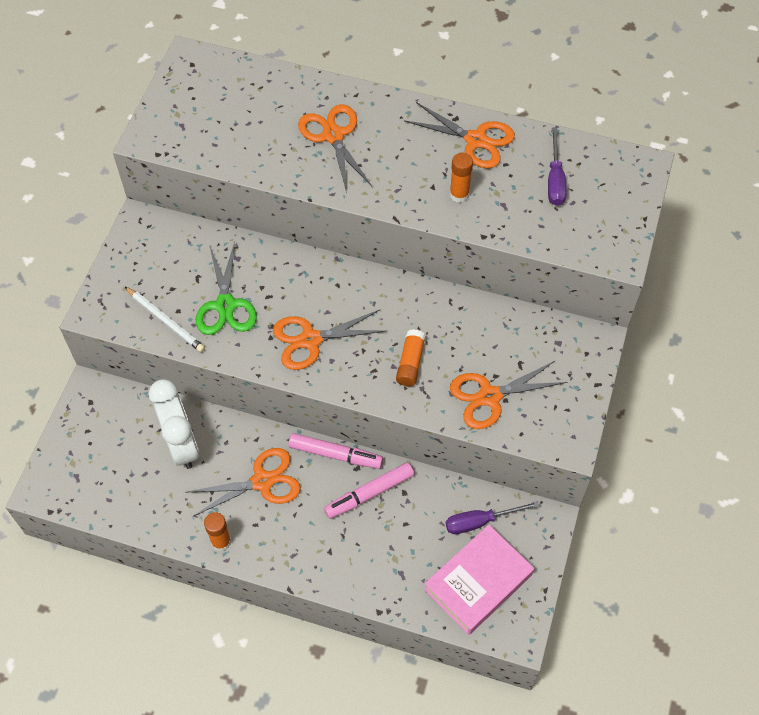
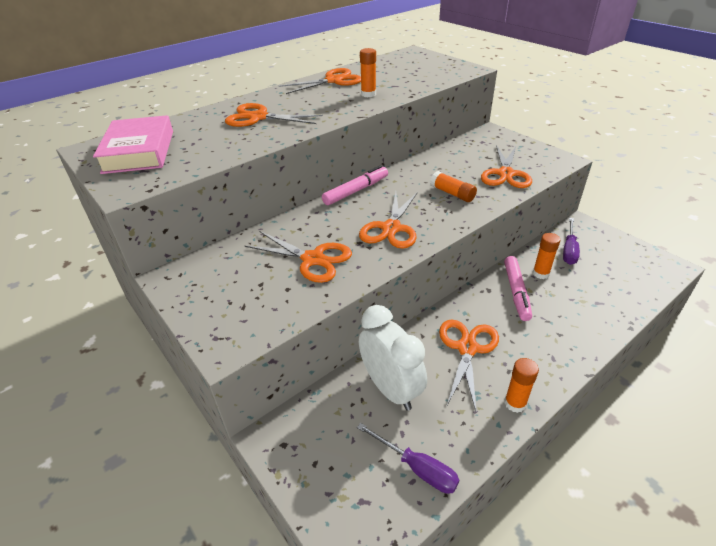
camera: 55 degrees left, 20 degrees down
white pencil [125,287,205,352] -> none
white clock [149,379,199,469] -> white clock turned 45 degrees clockwise [359,305,427,411]
green scissors [196,241,257,335] -> orange scissors [245,231,352,283]
pink marker [288,433,383,469] -> pink marker moved to [322,165,388,205]
pink book [424,525,534,635] -> pink book moved to [93,115,173,174]
purple screwdriver [548,128,567,206] -> purple screwdriver moved to [357,423,459,494]
none -> orange glue stick [533,233,561,279]

